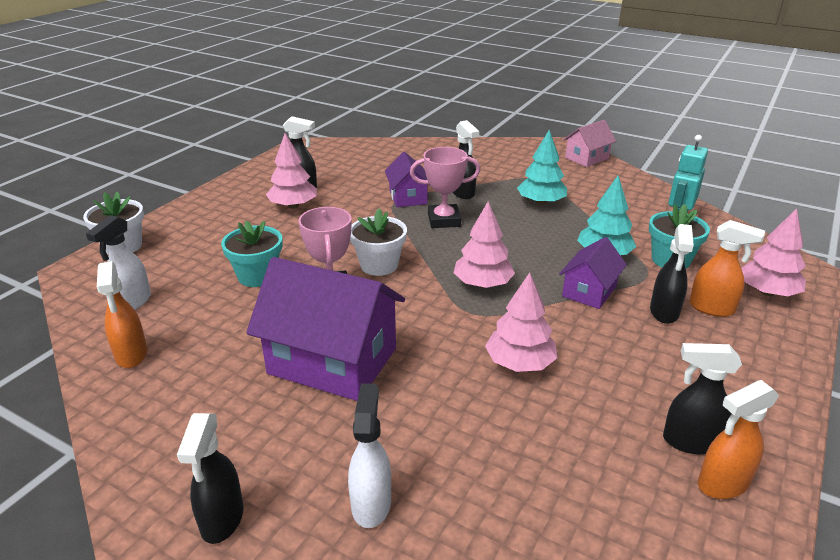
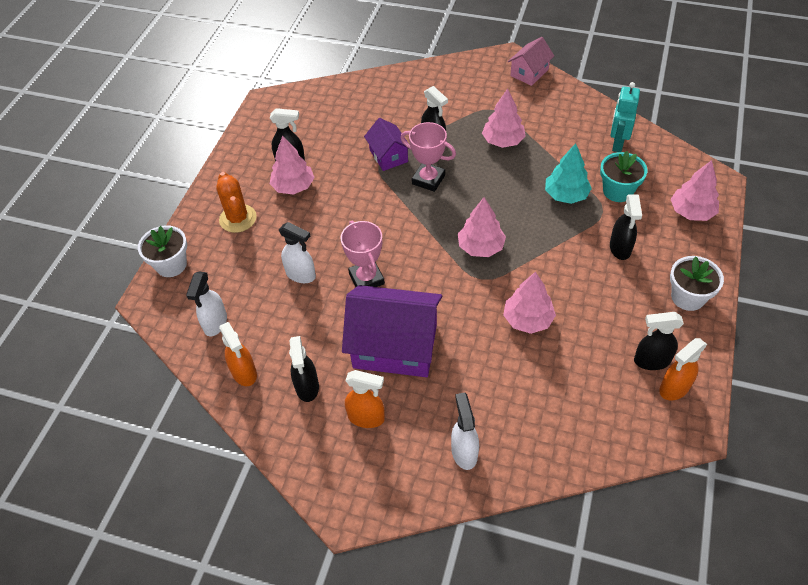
camera: 10 degrees left, 20 degrees up
black spray bottle [177,413,243,544] -> black spray bottle moved to [289,336,319,402]
turquoise flower pot [221,221,283,287] -> white spray bottle [279,222,316,283]
white flower pot [350,208,407,276] -> white flower pot moved to [670,256,724,311]
pink trophy [410,147,481,228] -> pink trophy turned 45 degrees clockwise [401,122,456,192]
turquoise tree [517,130,567,205] -> pink tree [482,89,526,148]
purple house [559,237,627,309] -> none
orange spray bottle [690,220,765,317] -> orange spray bottle moved to [345,370,385,428]
none -> orange cactus [216,172,257,233]

